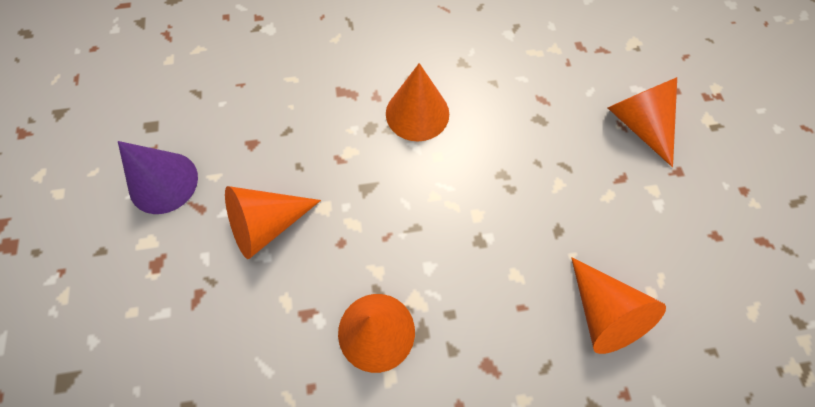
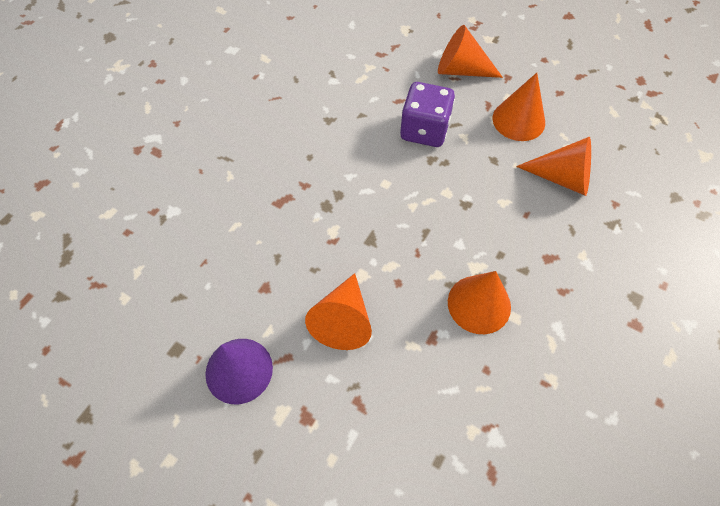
camera: 50 degrees left, 5 degrees down
orange cone [386,63,449,141] -> orange cone moved to [493,73,545,141]
none -> purple dice [400,82,455,147]

